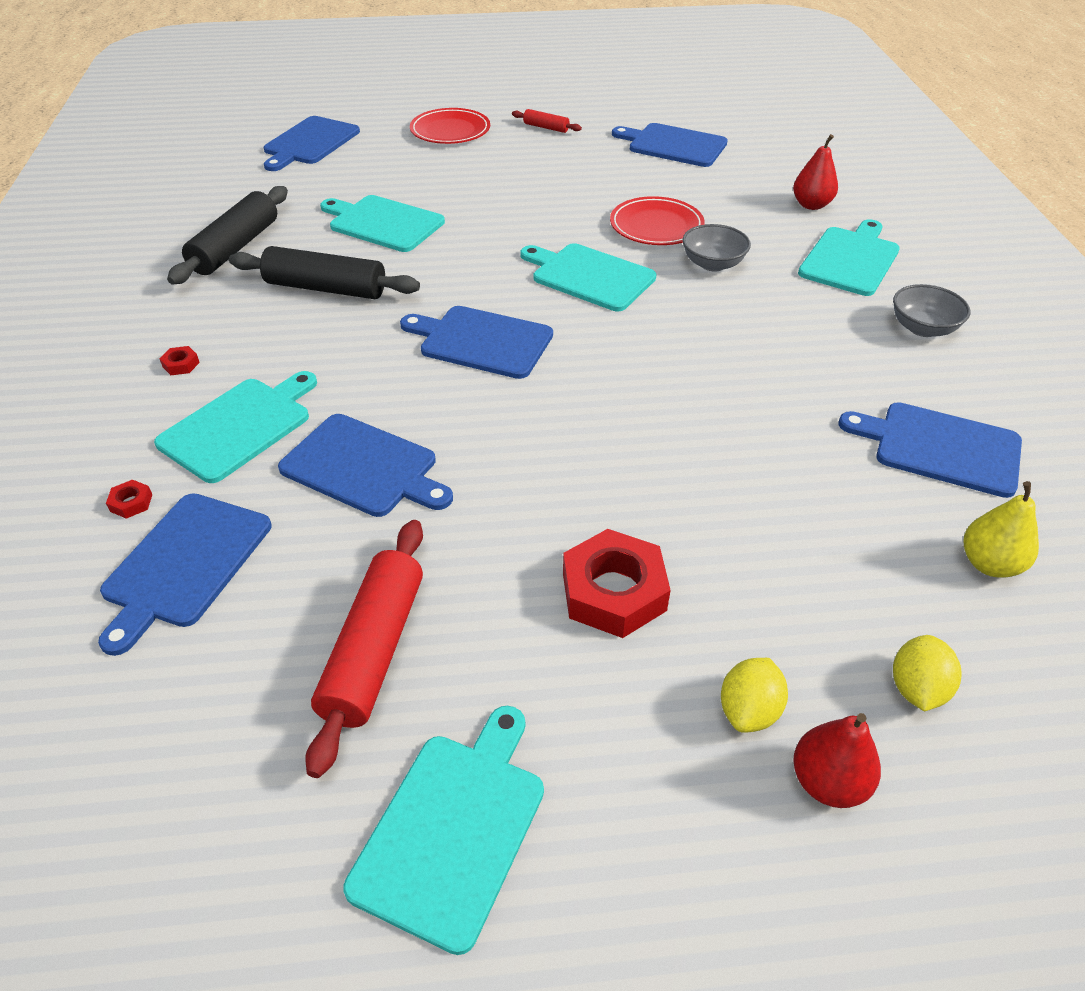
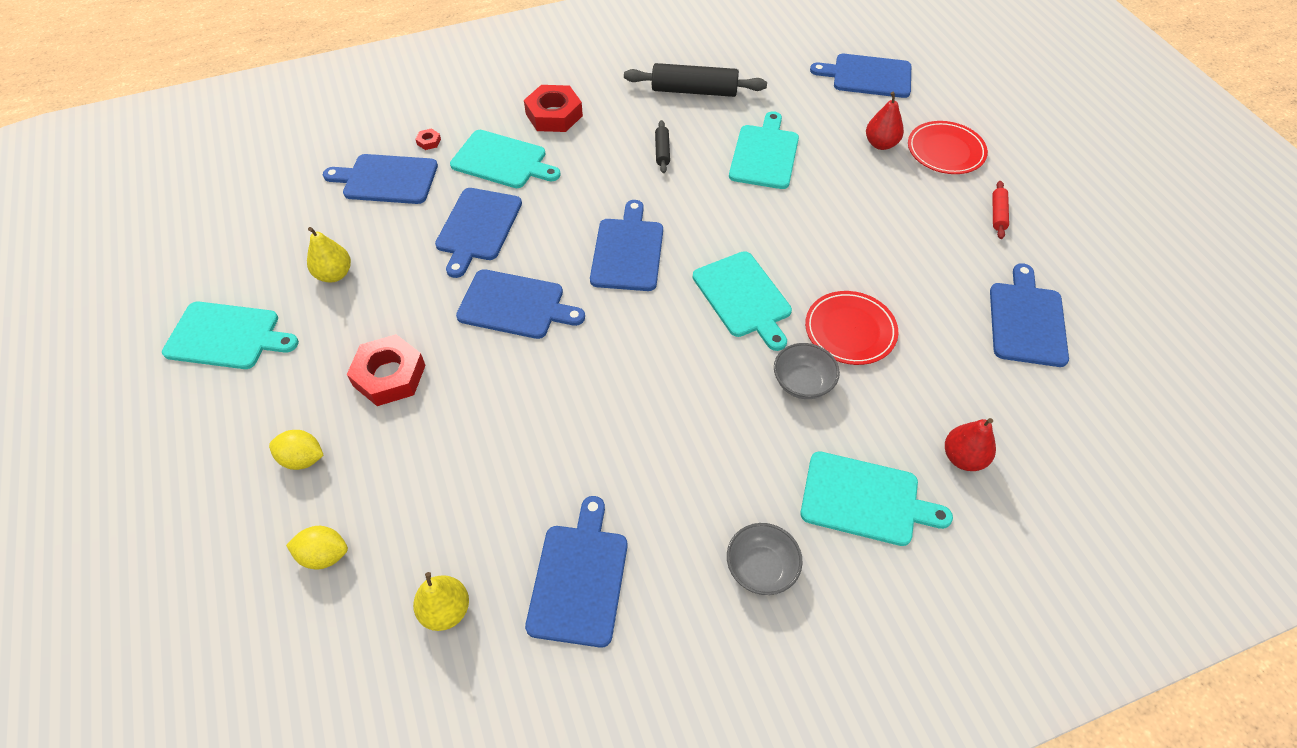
camera: 75 degrees right, 10 degrees up
red nut [159,346,200,375] -> red nut [524,85,583,132], size x2.42
black rolling pin [229,246,420,299] -> black rolling pin [655,120,670,173], size x0.50
red rolling pin [305,520,423,778] -> yellow pear [307,227,351,282]
turquoise cutting board [520,243,656,311] -> turquoise cutting board turned 135 degrees clockwise [693,251,792,351]
red pear [793,713,881,808] -> red pear moved to [866,92,904,150]
none -> blue cutting board [456,269,585,339]

